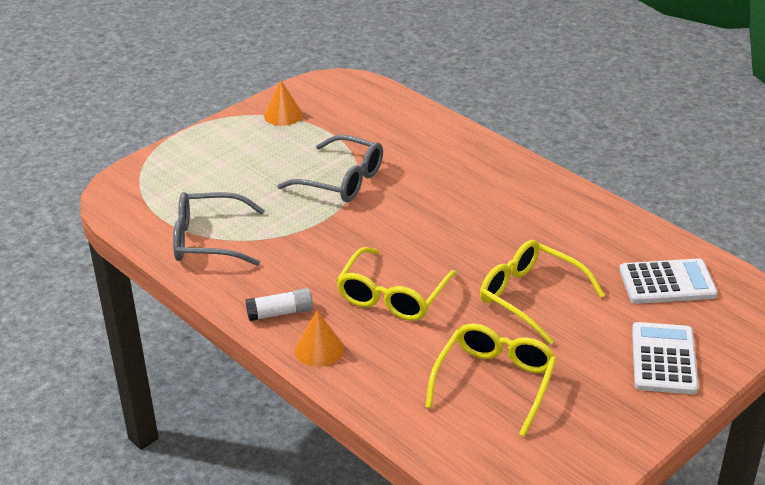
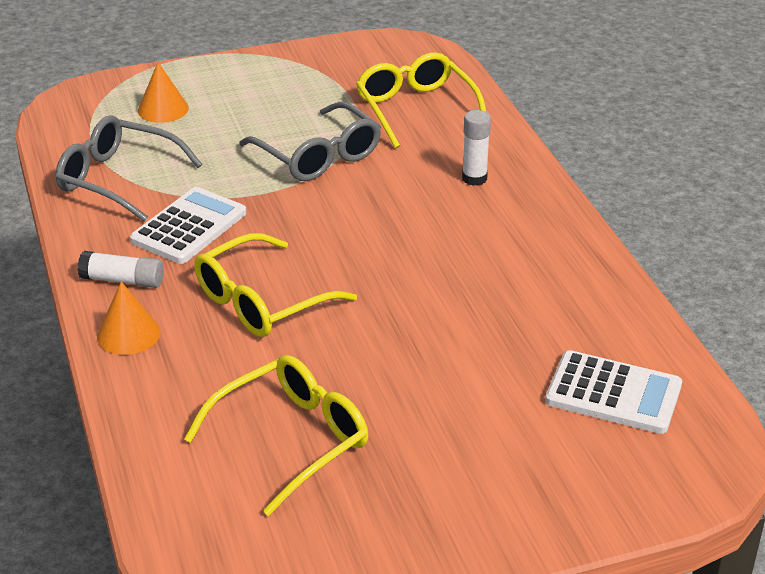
camera: 25 degrees right, 0 degrees up
orange cone [264,80,303,126] -> orange cone moved to [138,62,189,123]
yellow glasses [480,240,605,345] -> yellow glasses moved to [356,52,486,149]
white calculator [632,322,699,394] -> white calculator moved to [130,187,246,264]
none -> white glue stick [462,110,491,186]

